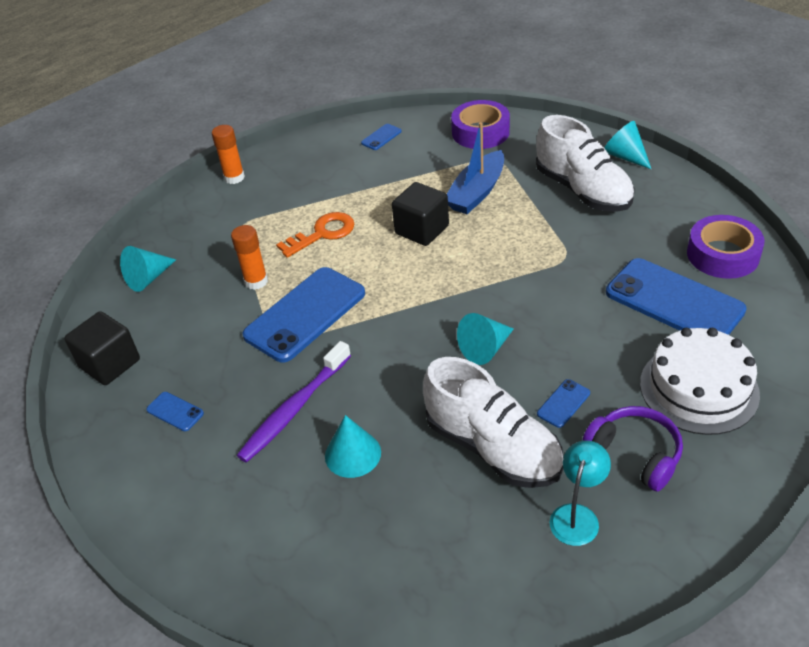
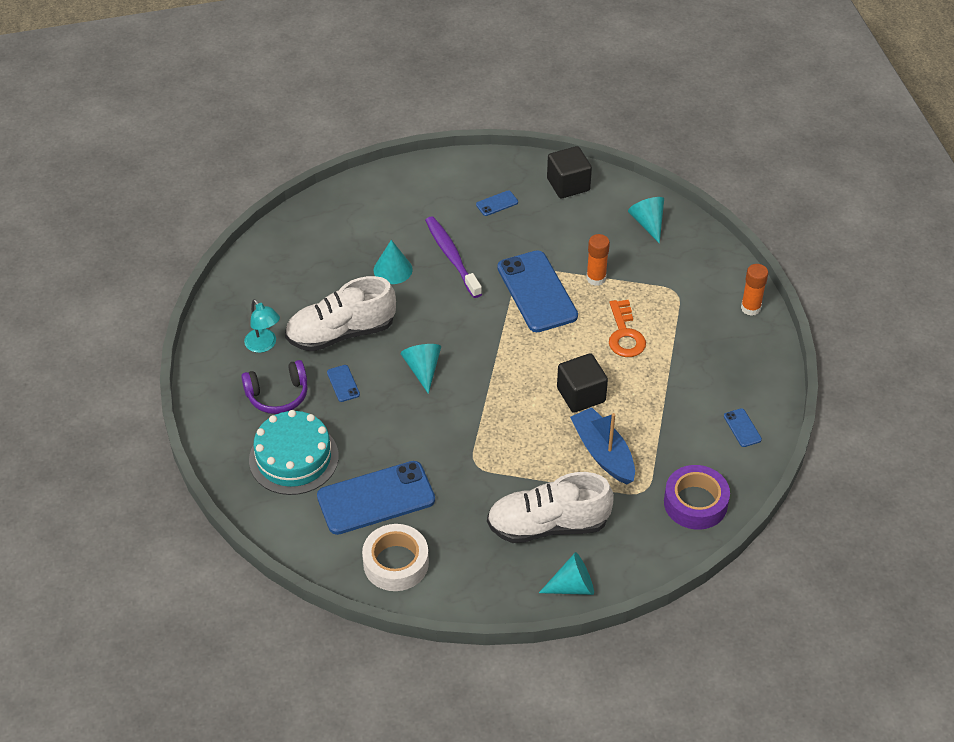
camera: 115 degrees right, 5 degrees up
white cake [640,328,760,435] -> turquoise cake [249,410,339,495]
purple tape [687,215,765,279] -> white tape [362,524,429,591]

